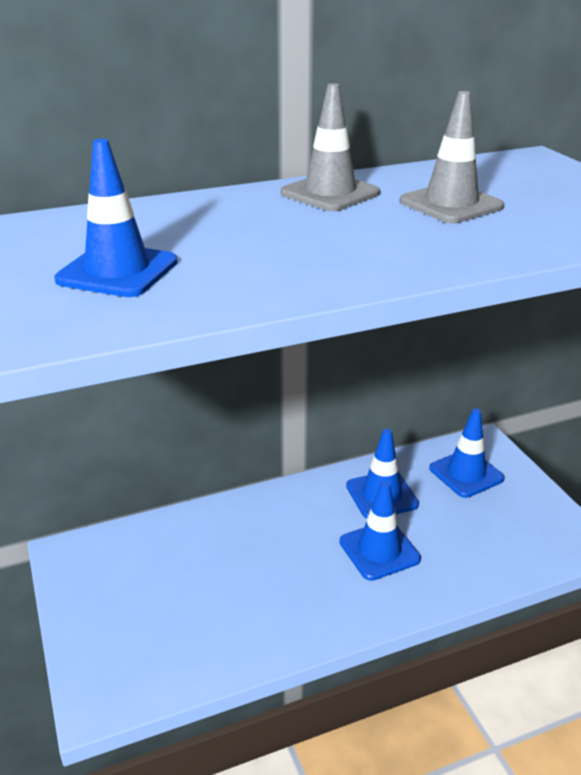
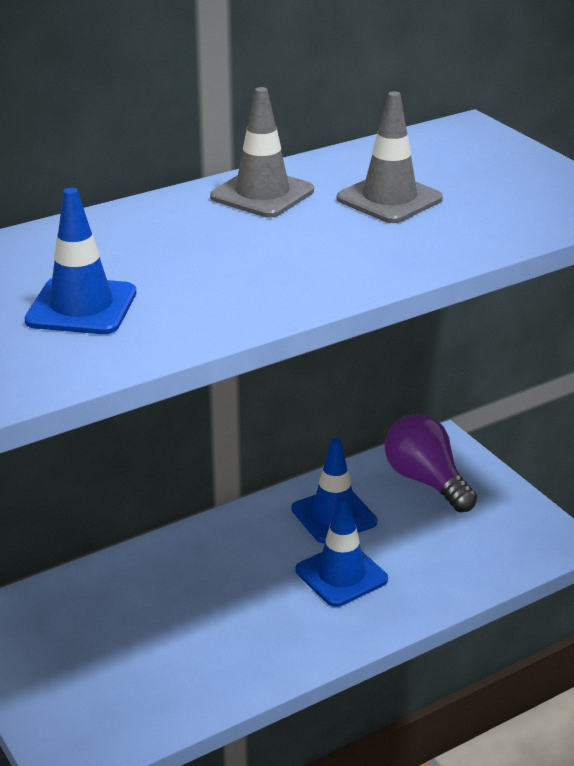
camera: 10 degrees left, 0 degrees up
blue traffic cone [429,408,505,498] -> purple light bulb [385,414,477,512]

